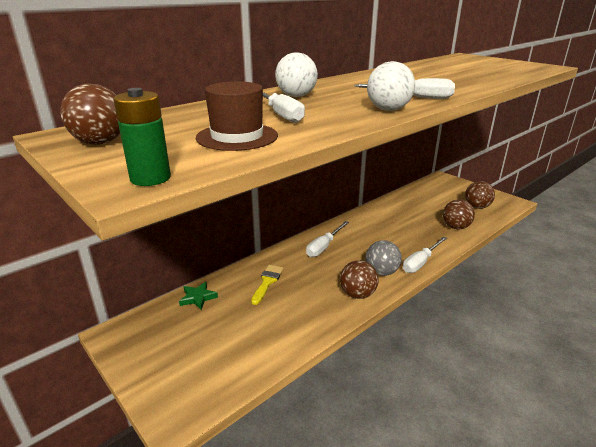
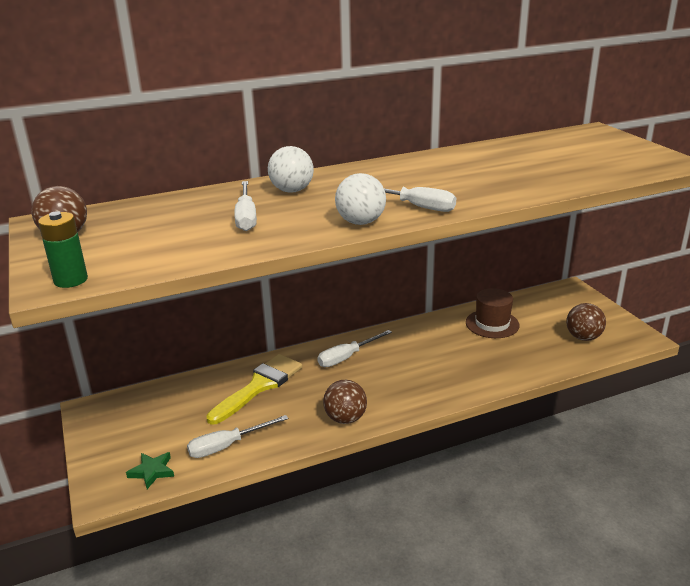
camera: 20 degrees right, 0 degrees up
green star [179,282,218,310] -> green star moved to [126,452,174,489]
brown hat [196,81,278,151] -> brown hat moved to [466,288,520,338]
yellow brush [251,265,284,305] -> yellow brush [206,354,302,425], size x1.72
grey ball [366,240,402,276] -> none
white screwdriver [403,237,447,273] -> white screwdriver moved to [187,415,288,458]
brown ball [443,199,475,229] -> none

